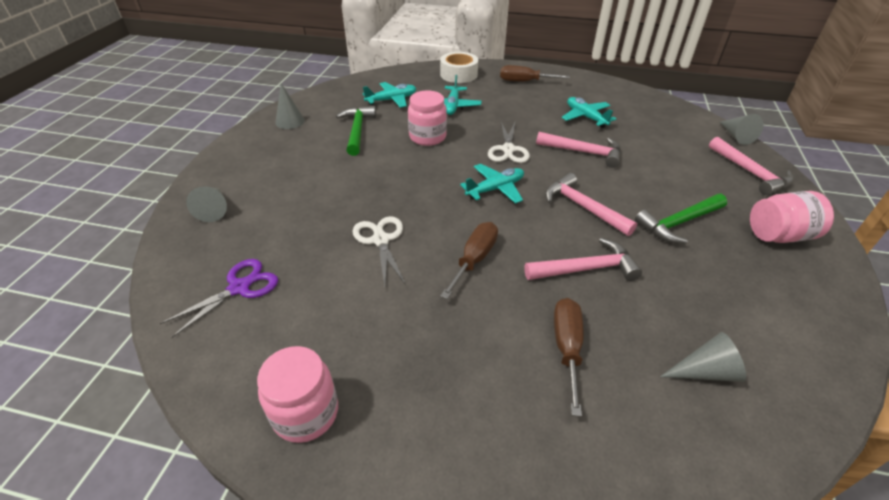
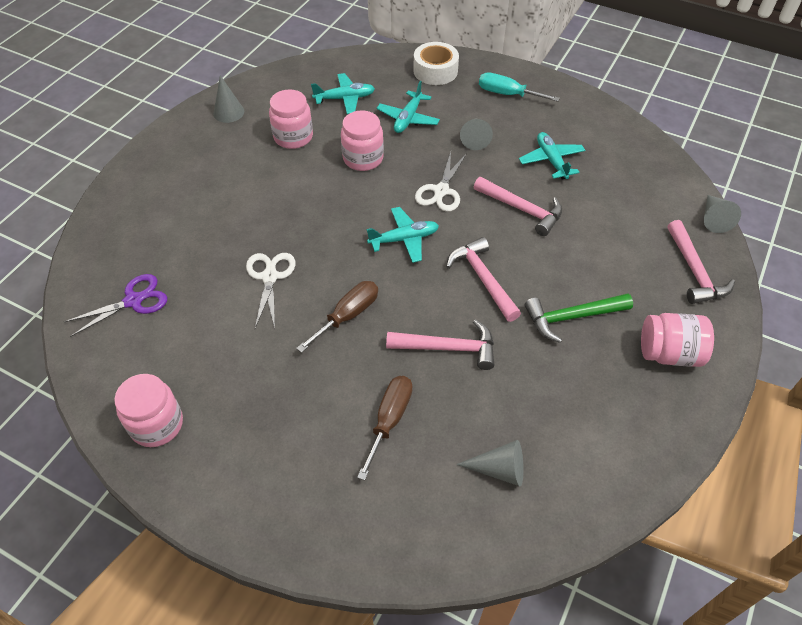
camera: 15 degrees right, 10 degrees up
grey cone [186,186,227,222] -> grey cone moved to [460,118,493,150]
green hammer [336,106,376,156] -> pink jar [269,89,313,149]
brown screwdriver [500,65,570,81] -> turquoise screwdriver [479,72,560,102]

